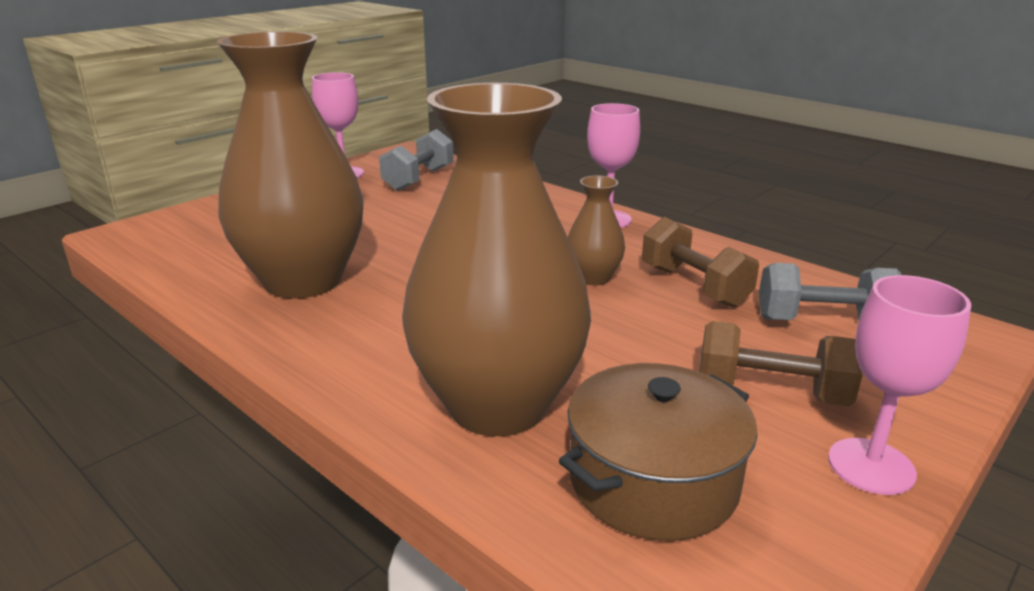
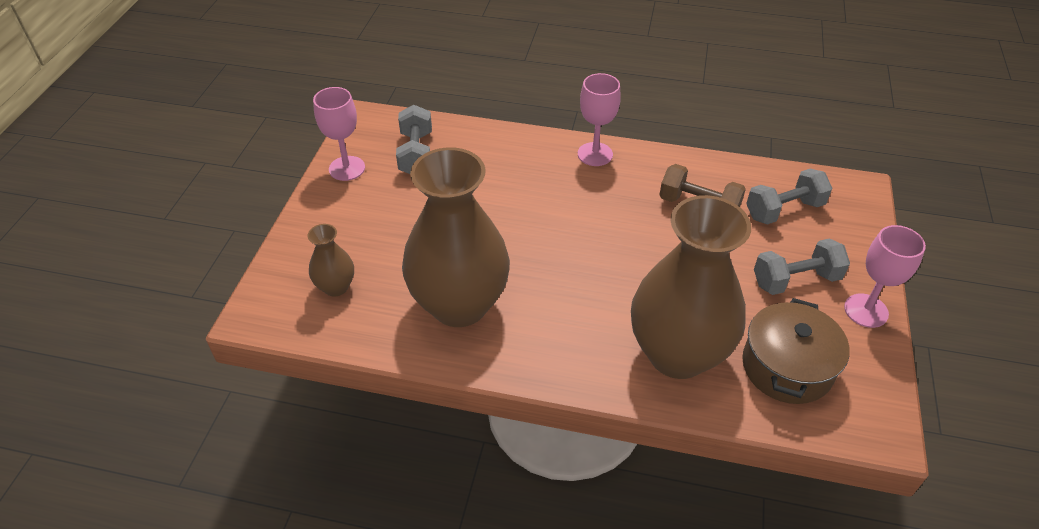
camera: 30 degrees left, 20 degrees up
brown vase [568,176,625,285] -> brown vase moved to [307,224,354,297]
brown dumbbell [700,321,863,407] -> grey dumbbell [754,238,850,295]

